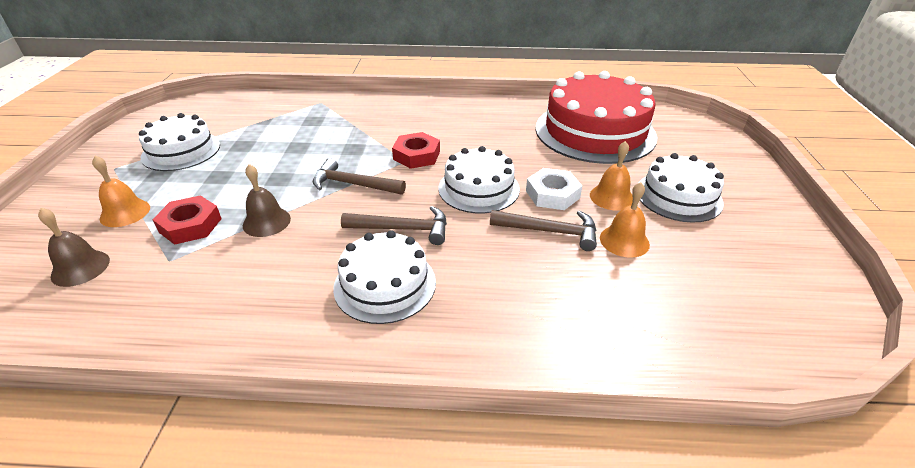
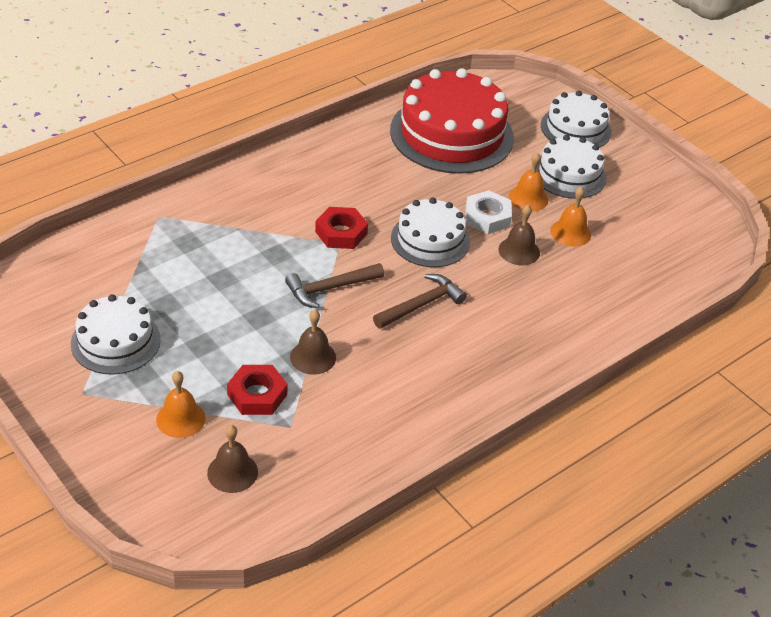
camera: 45 degrees left, 5 degrees up
white cake [333,230,436,324] -> white cake moved to [541,91,611,148]
brown hammer [490,210,597,251] -> brown bell [499,205,540,266]

